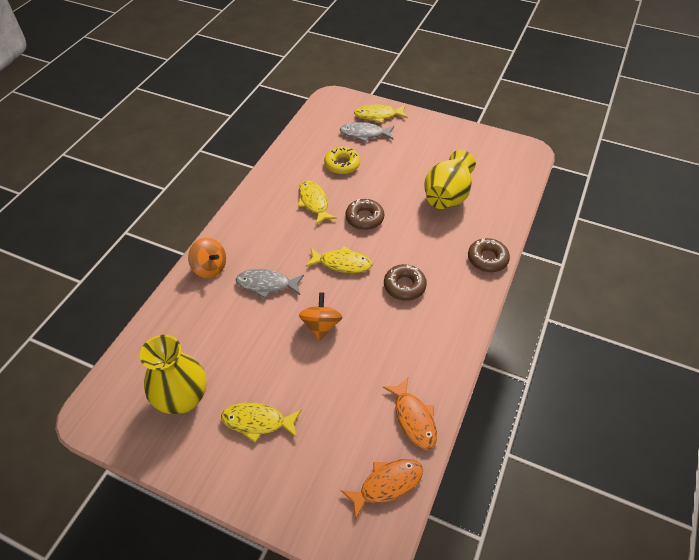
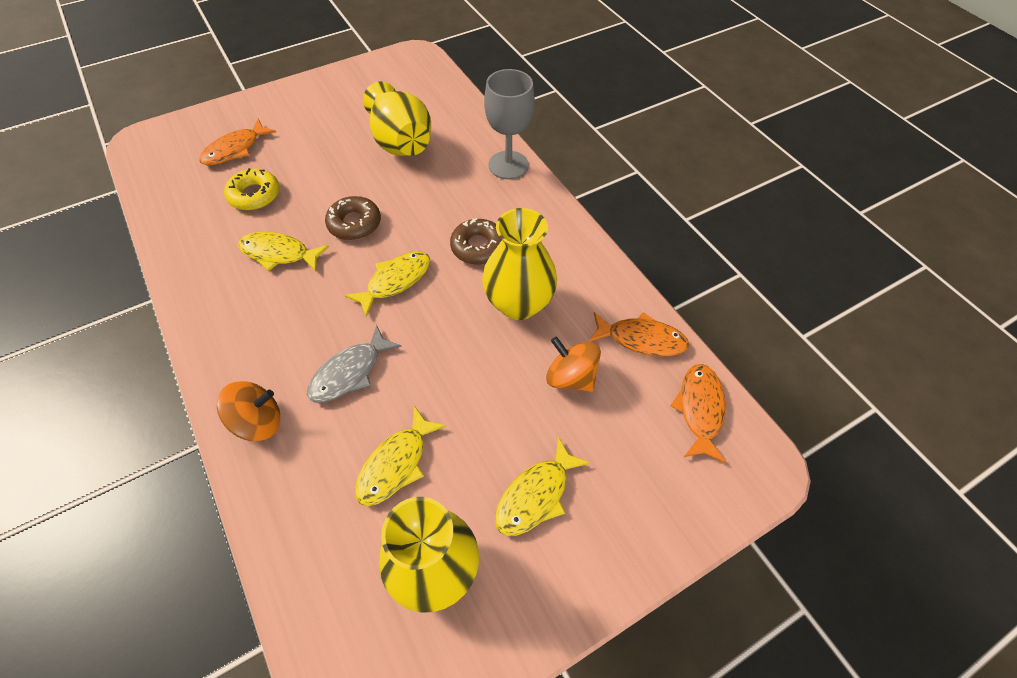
camera: 55 degrees left, 5 degrees up
orange spinning top [299,292,342,341] -> orange spinning top moved to [546,336,601,392]
grey fish [340,122,394,142] -> orange fish [199,119,276,165]
yellow fish [354,104,408,123] -> yellow fish moved to [355,406,446,506]
brown donut [468,238,510,272] -> grey goblet [484,69,535,179]
none -> yellow vase [482,208,557,320]

